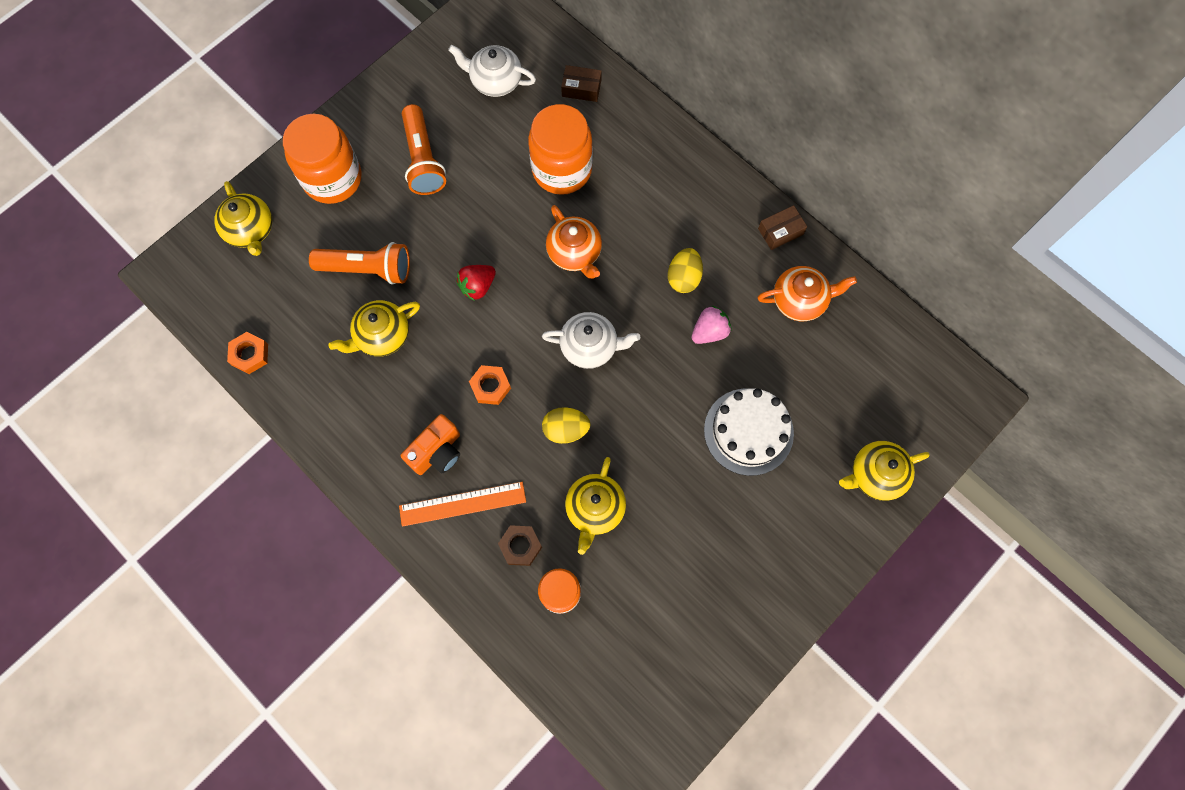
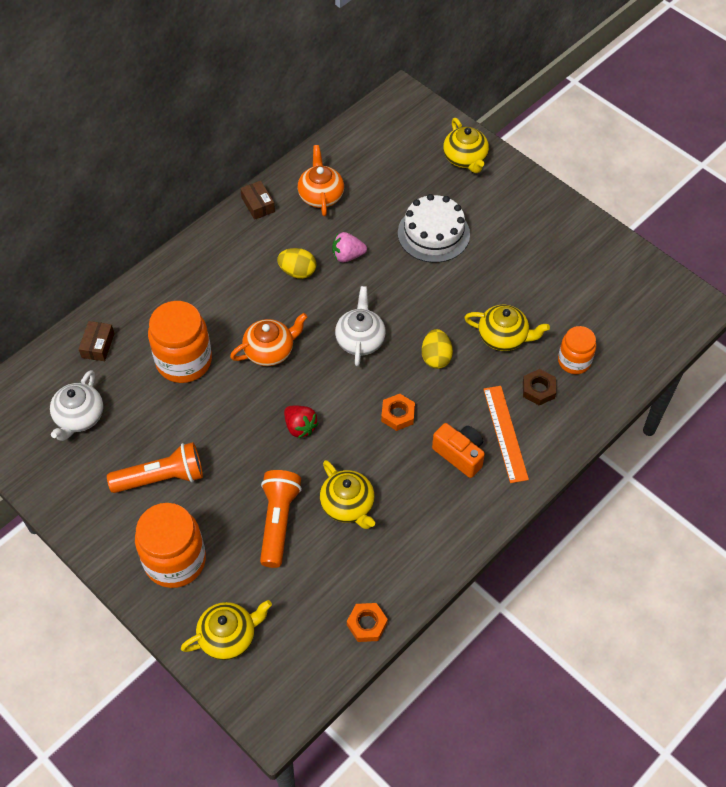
camera: 90 degrees left, 15 degrees down
pink strawberry [691,306,732,344] -> pink strawberry turned 60 degrees counterclockwise [332,232,367,262]

